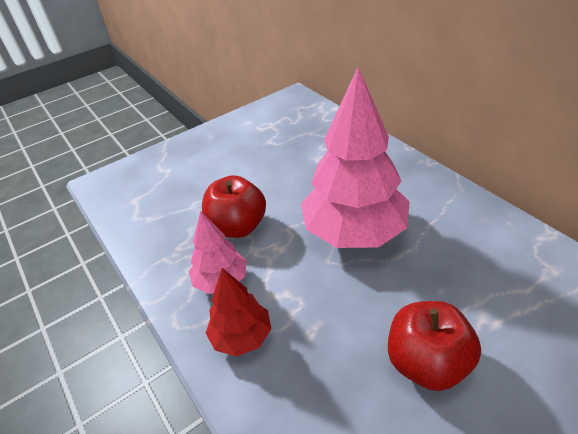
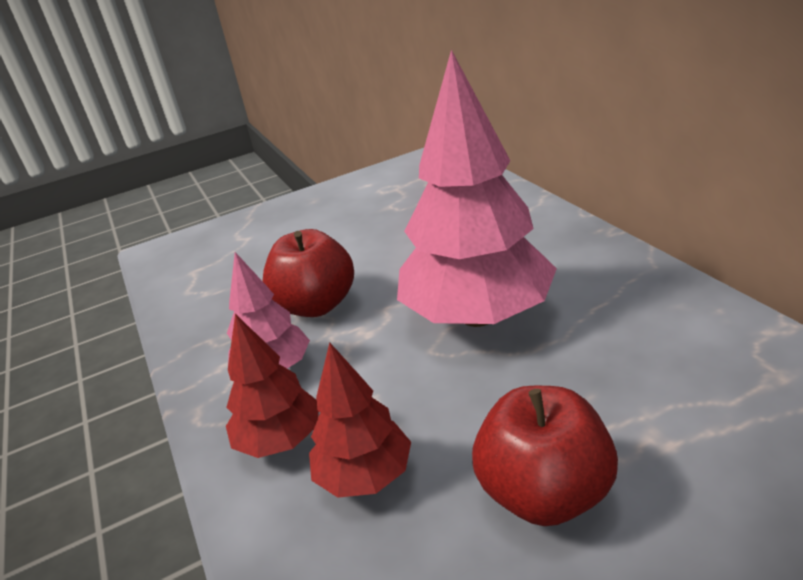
camera: 10 degrees right, 10 degrees down
none -> red tree [309,342,411,498]

